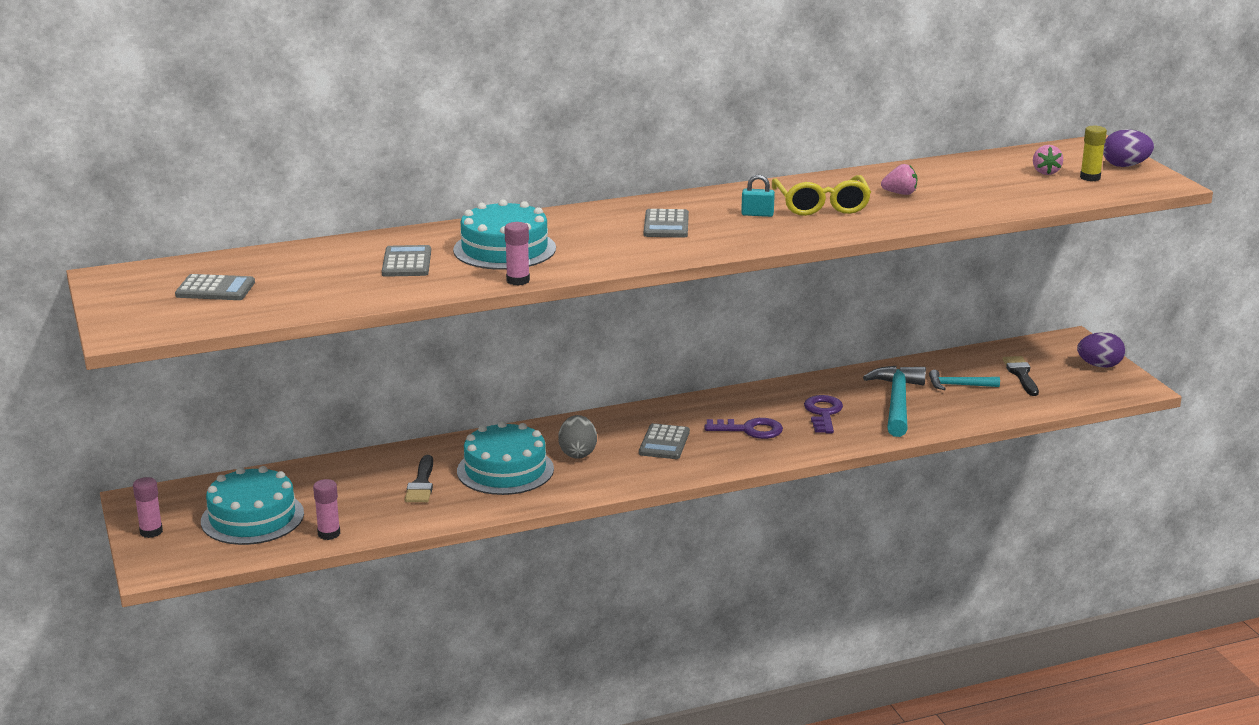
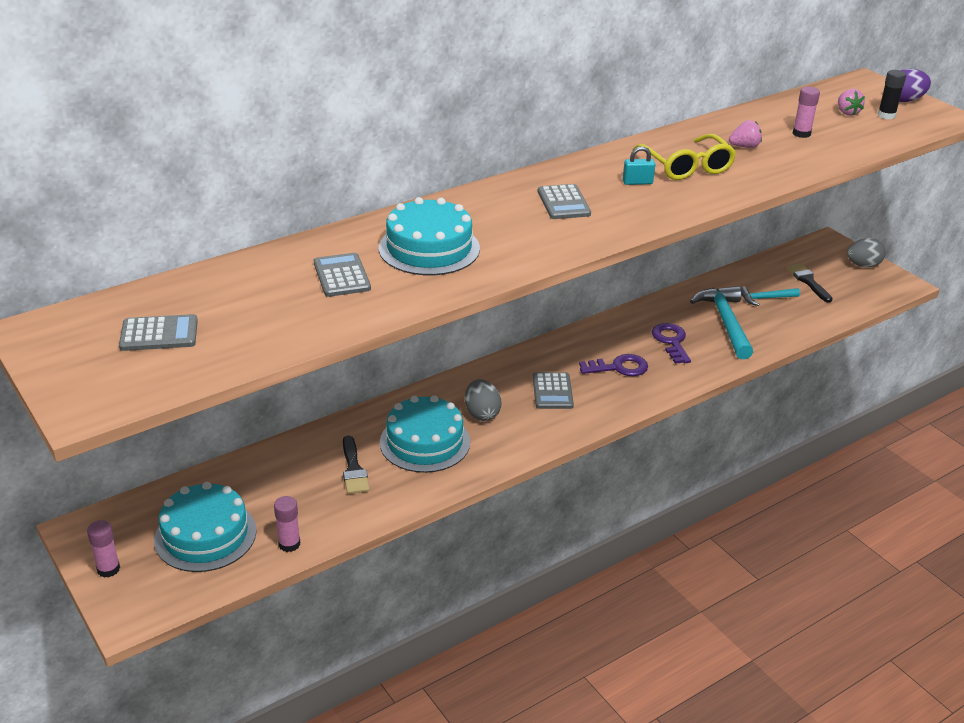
camera: 15 degrees left, 10 degrees up
pink glue stick [504,222,530,286] -> pink glue stick moved to [793,87,820,138]
purple egg [1077,332,1125,368] -> grey egg [847,238,886,268]
yellow glue stick [1080,126,1107,181] -> black glue stick [877,70,906,119]

